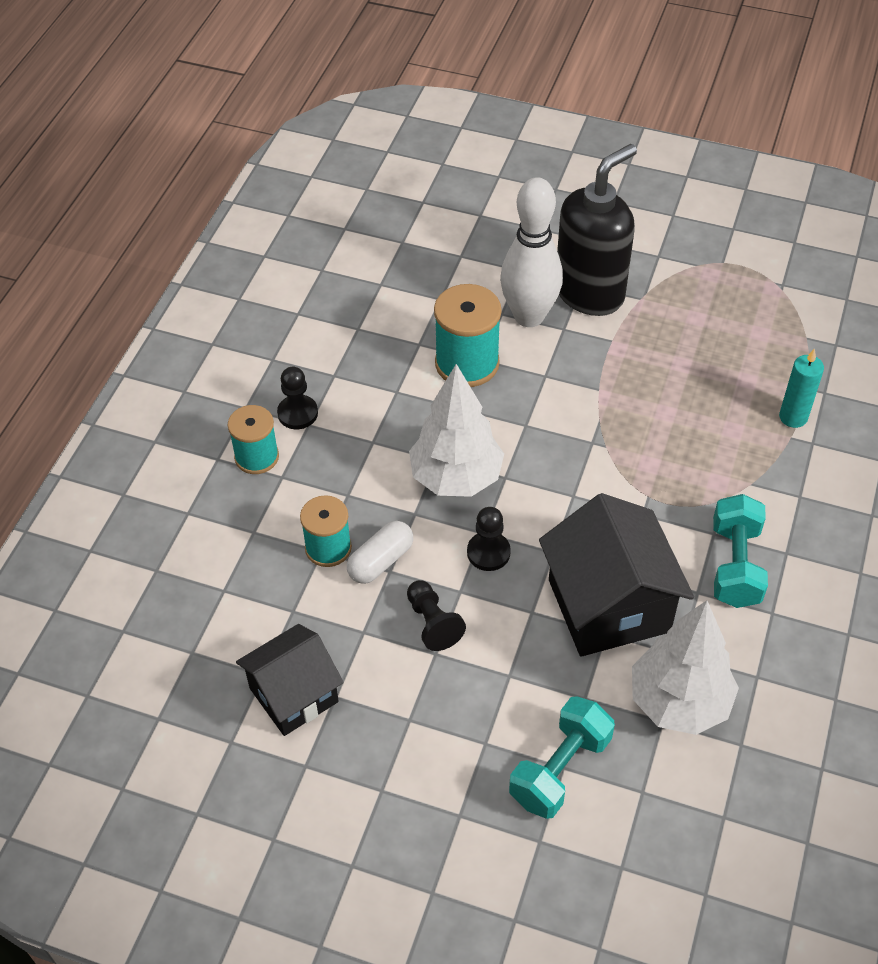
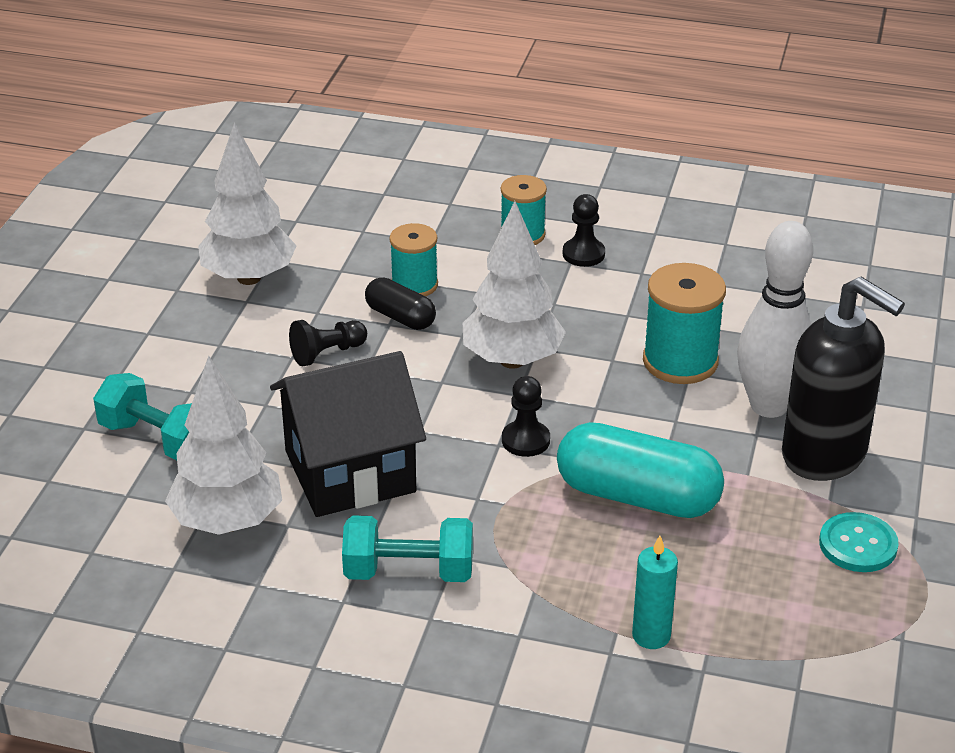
camera: 85 degrees right, 15 degrees down
black house [236,624,344,736] -> white tree [198,122,297,285]
white capsule [347,521,413,584] -> black capsule [365,278,436,330]
black pawn [467,507,511,571] -> black pawn moved to [502,376,550,457]
none -> turquoise capsule [557,422,724,518]
none -> turquoise button [819,512,899,572]

